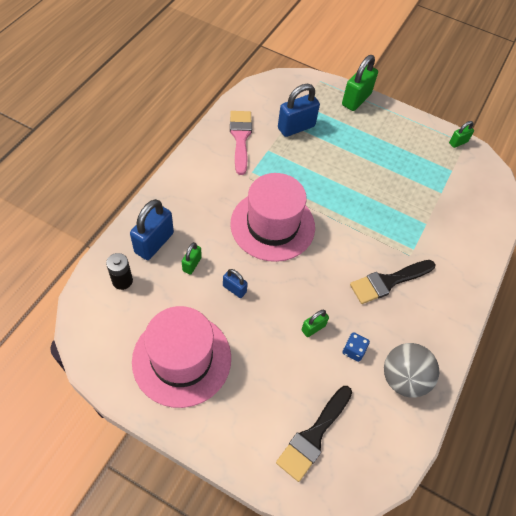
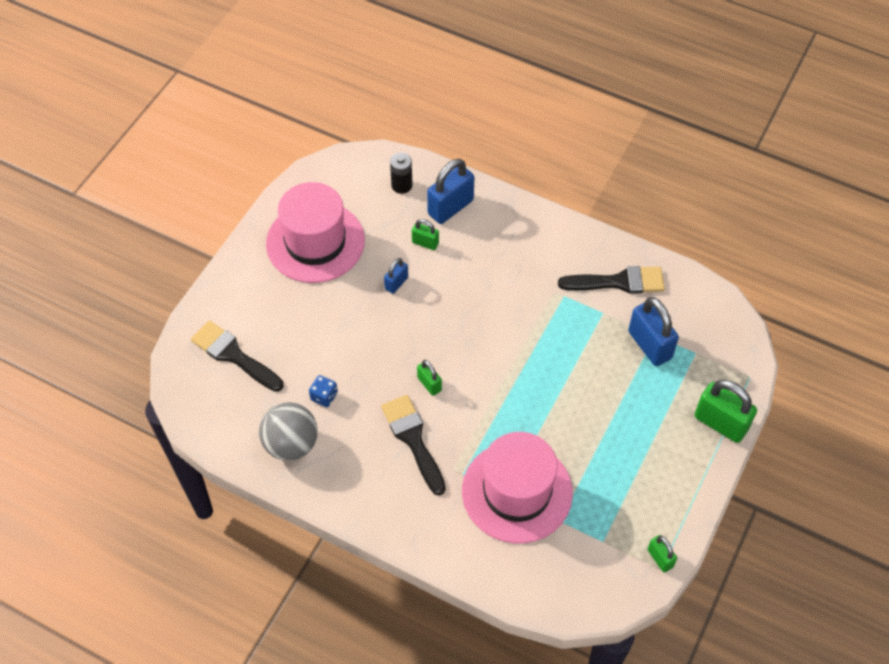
camera: 95 degrees right, 0 degrees up
blue padlock [130,199,174,260] -> blue padlock turned 75 degrees counterclockwise [427,159,474,224]
pink brush [230,111,252,175] -> black brush [558,266,665,294]
pink hat [230,173,315,262] -> pink hat moved to [462,432,573,543]
green padlock [302,310,329,337] -> green padlock moved to [417,360,442,396]

